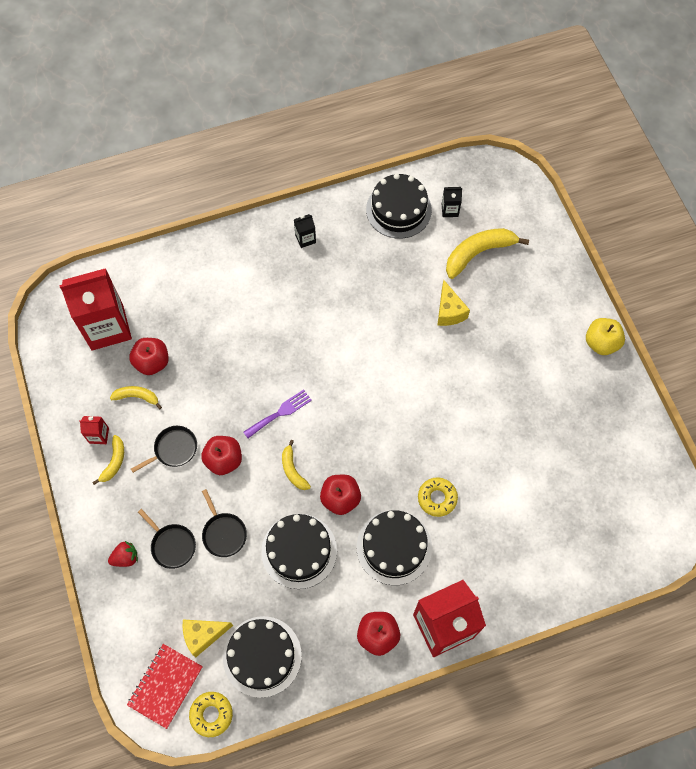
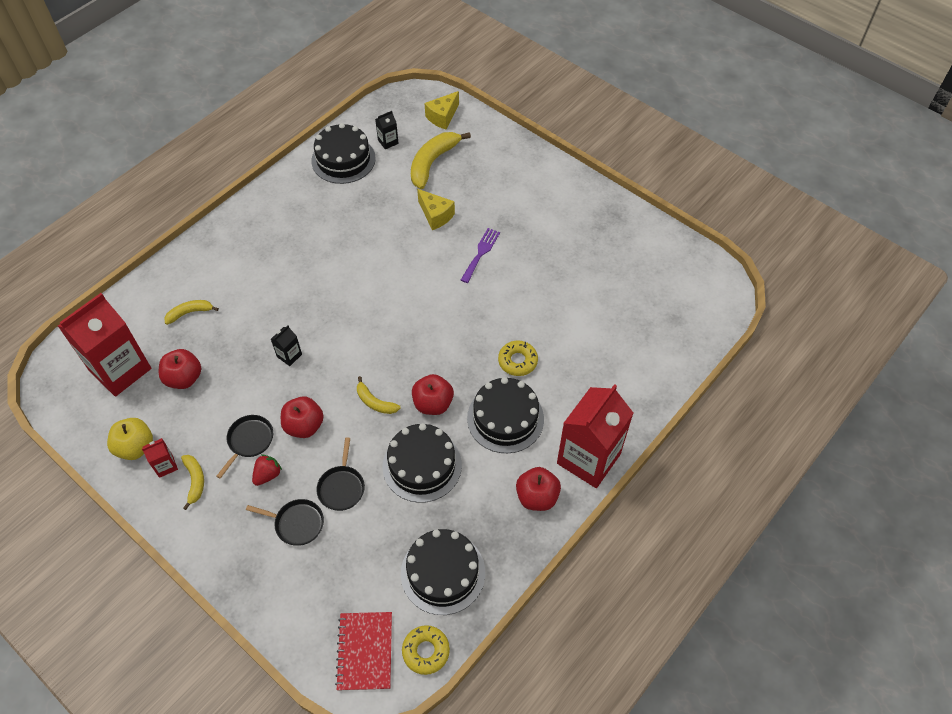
camera: 30 degrees left, 10 degrees down
red strawberry [108,541,138,567] -> red strawberry moved to [252,454,282,486]
yellow banana [110,386,162,409] -> yellow banana moved to [165,300,219,325]
yellow cheese [183,619,233,657] -> yellow cheese moved to [425,91,459,129]
black pan [202,489,247,557] -> black pan turned 60 degrees clockwise [316,437,365,511]
purple fork [243,389,312,438] -> purple fork moved to [461,228,500,283]
black carton [294,214,316,248] -> black carton moved to [271,326,302,366]
yellow apple [586,318,625,355] -> yellow apple moved to [107,418,153,460]

